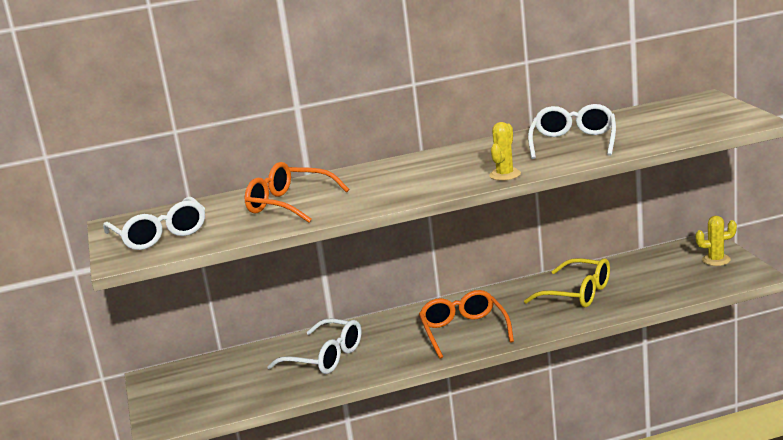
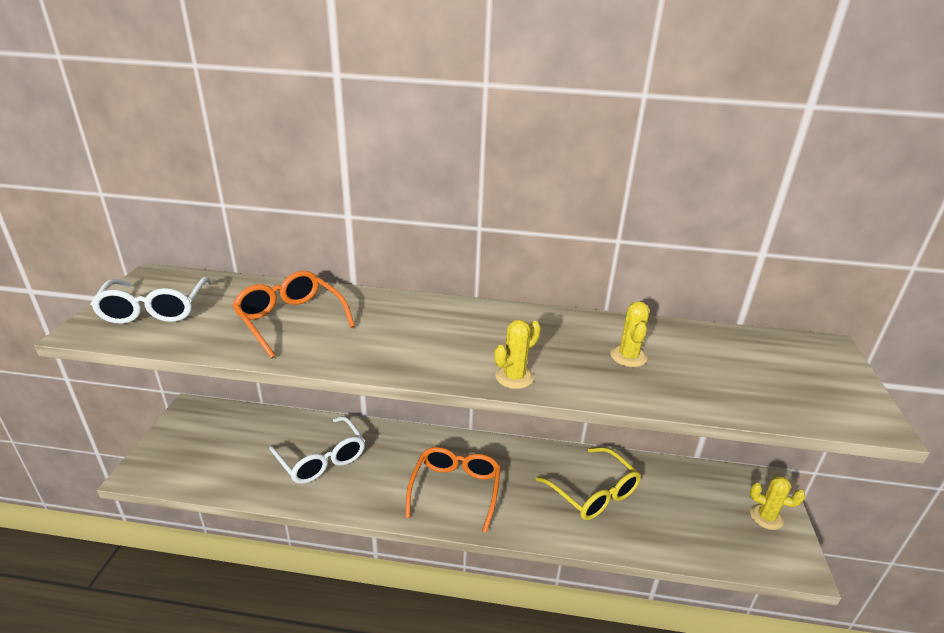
camera: 20 degrees right, 10 degrees up
white glasses [528,104,616,159] -> yellow cactus [611,301,650,367]

